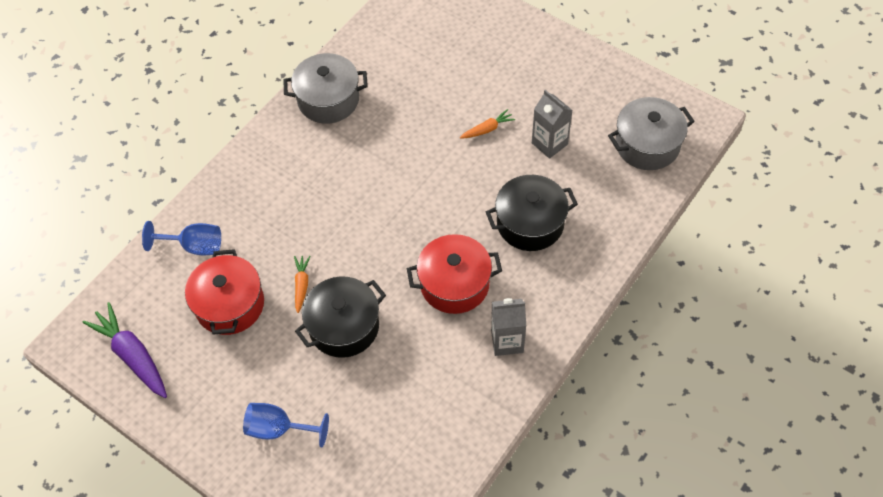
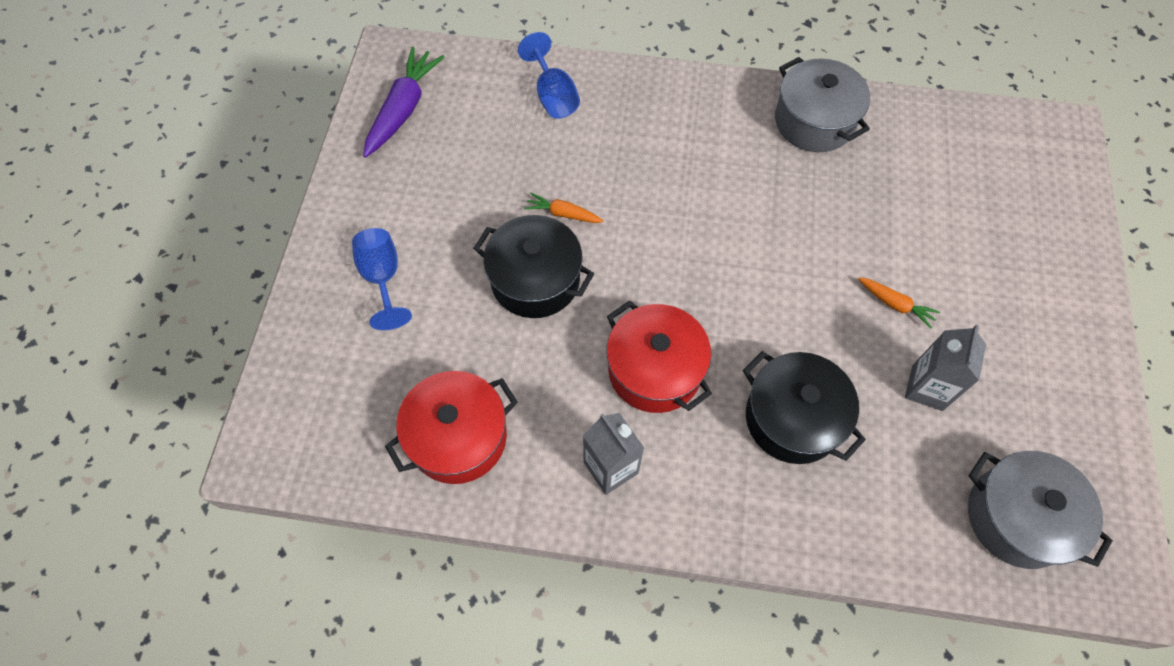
camera: 60 degrees right, 5 degrees up
red pot [185,249,264,335] -> red pot moved to [385,371,518,484]
orange carrot [294,256,311,313] -> orange carrot turned 135 degrees counterclockwise [524,193,604,223]

